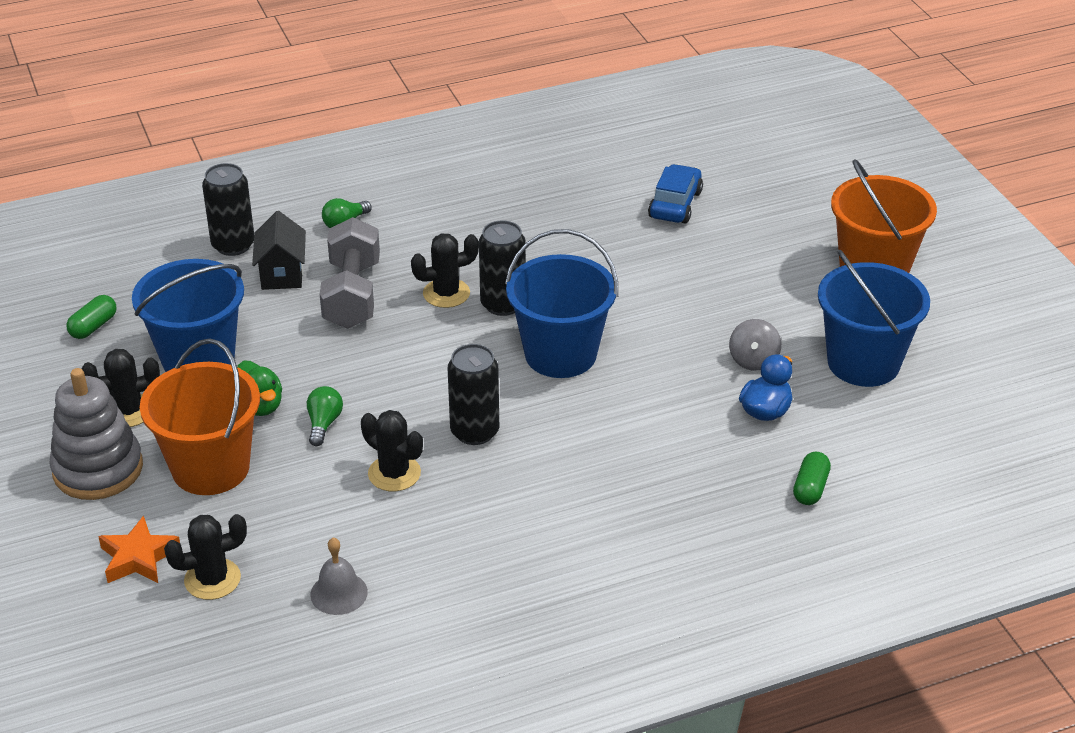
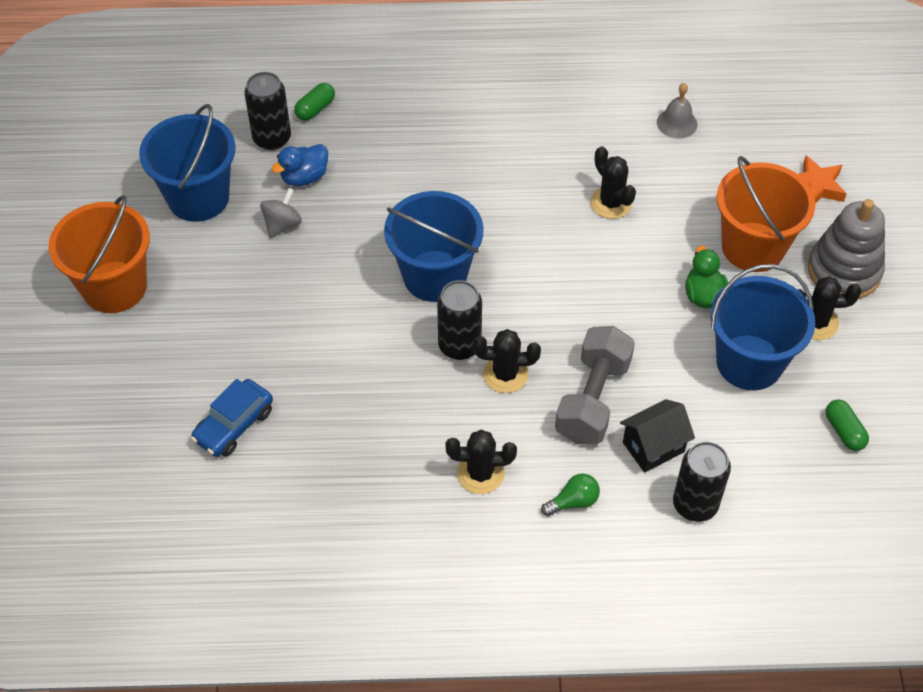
camera: 160 degrees left, 15 degrees up
green capsule [66,295,117,339] -> green capsule turned 75 degrees counterclockwise [825,399,869,451]
black cactus [164,514,247,600] -> black cactus moved to [446,430,517,494]
black house [252,211,306,290] -> black house turned 45 degrees clockwise [620,399,695,473]
green light bulb [307,386,343,446] -> none
black can [448,344,499,445] -> black can moved to [244,72,291,150]

